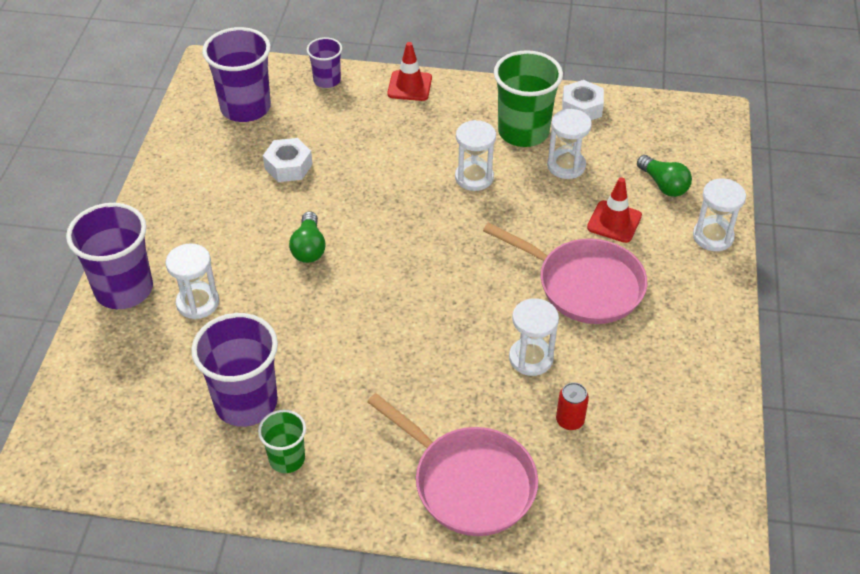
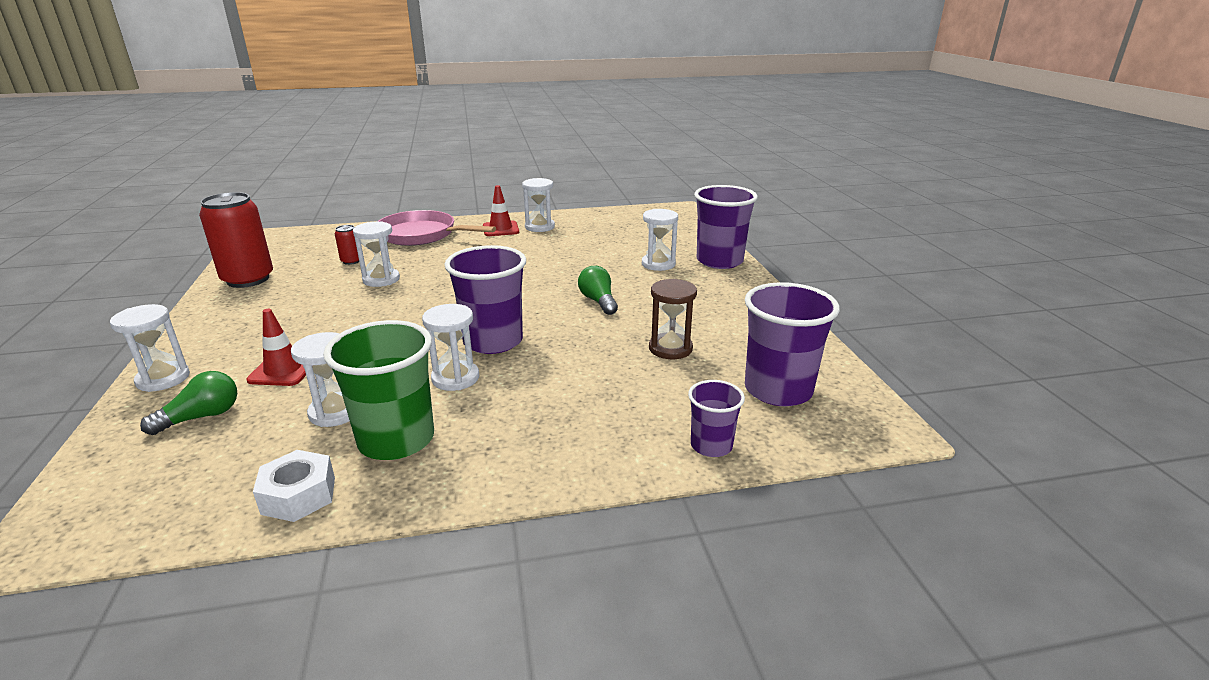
camera: 160 degrees right, 20 degrees down
purple cup [191,313,278,427] -> purple cup moved to [445,245,526,354]
green cup [258,410,306,473] -> white hourglass [522,178,555,232]
white nut [263,138,313,182] -> brown hourglass [649,279,697,359]
red traffic cone [387,42,432,101] -> red traffic cone moved to [483,185,519,236]
pink pan [483,223,647,324] -> none
green light bulb [637,155,692,197] -> green light bulb turned 105 degrees clockwise [140,371,237,435]
none -> red can [199,192,273,288]

